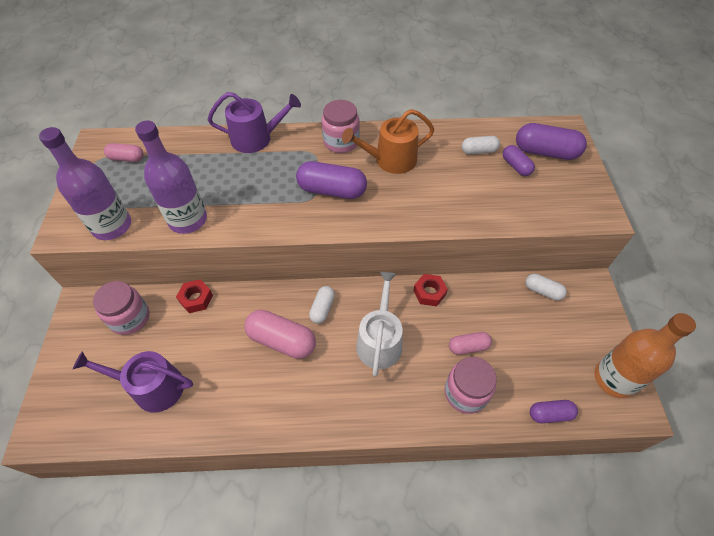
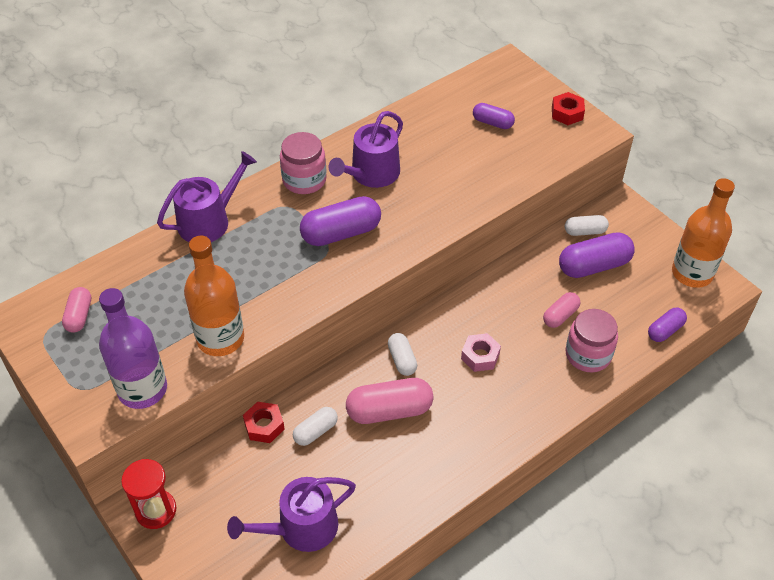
camera: 35 degrees left, 5 degrees down
pink jar [93,281,149,335] -> none
pink capsule [104,143,144,162] -> pink capsule turned 60 degrees counterclockwise [62,287,91,333]
purple bottle [135,121,207,234] -> orange bottle [184,236,244,356]
orange watering can [342,109,435,174] -> purple watering can [329,111,403,188]
white watering can [356,272,403,377] -> pink nut [461,333,501,372]
red nut [413,274,448,306] -> red nut moved to [552,92,585,125]
white capsule [462,136,500,154] -> white capsule moved to [293,407,338,446]
purple capsule [516,123,587,160] -> purple capsule moved to [559,232,635,278]
none -> red hourglass [121,459,176,529]

